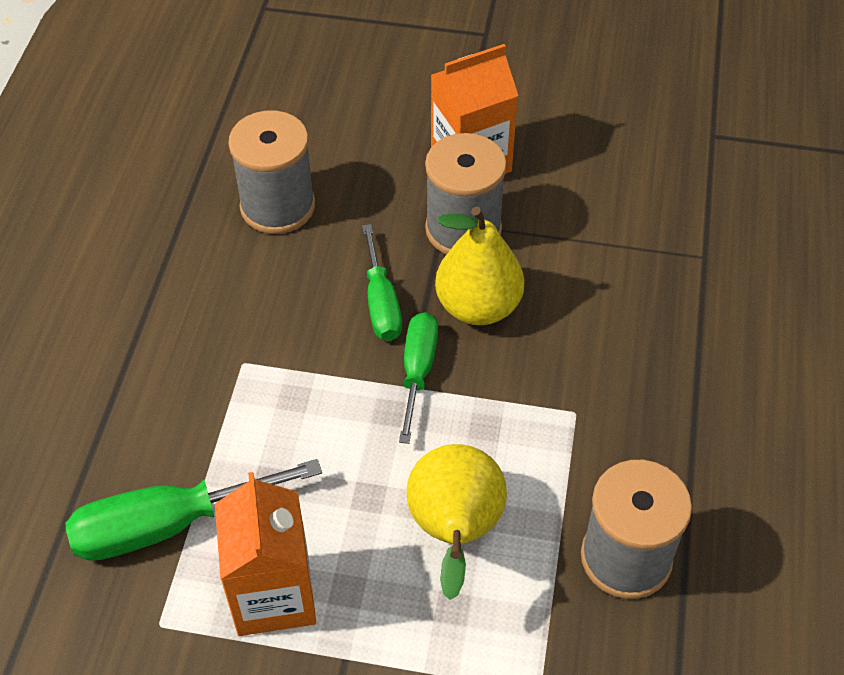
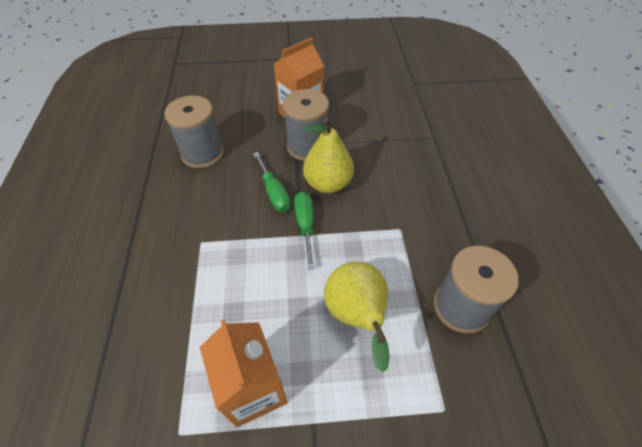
camera: 15 degrees left, 0 degrees up
green screwdriver [66,459,322,561] -> none

